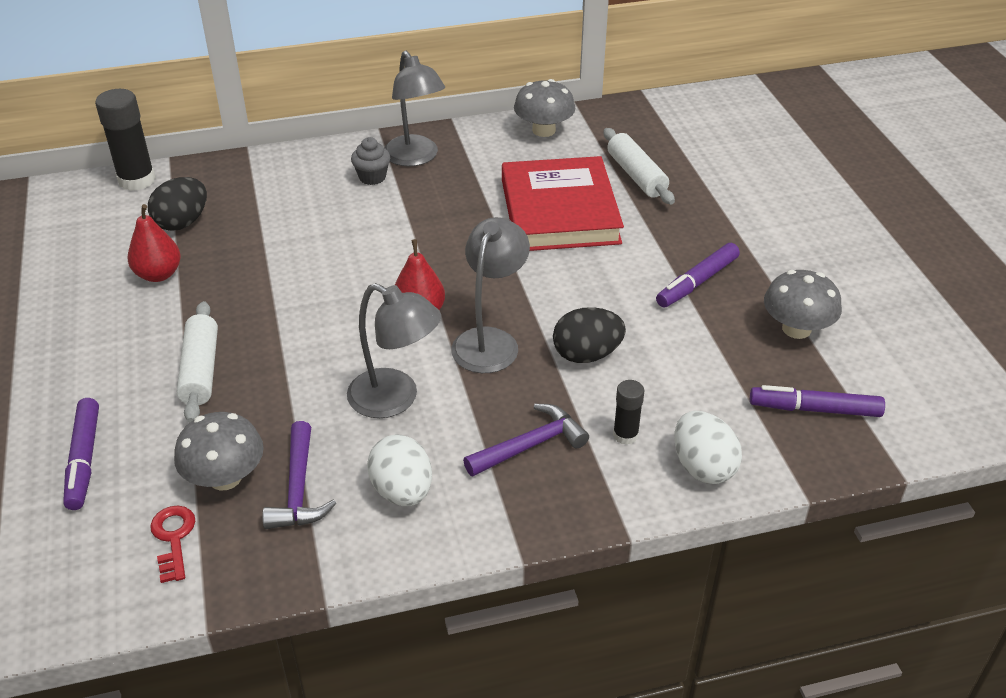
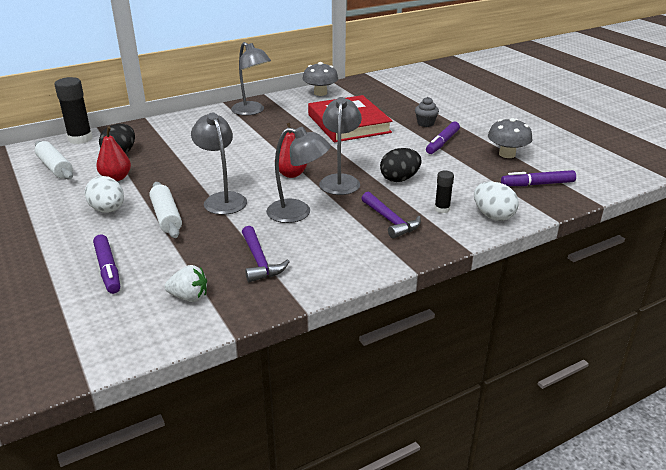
camera: 15 degrees left, 10 degrees down
red key [150,506,195,583] -> white strawberry [164,265,207,302]
grey mushroom [174,412,264,491] -> none
grey cupcake [351,137,390,185] -> grey cupcake moved to [415,97,439,127]
white egg [367,435,432,506] -> white egg moved to [85,176,124,213]
purple hammer [463,404,589,477] -> purple hammer turned 105 degrees clockwise [361,192,421,239]
white rolling pin [604,128,675,204] -> white rolling pin moved to [34,141,73,179]
none -> grey lamp [191,113,247,215]

